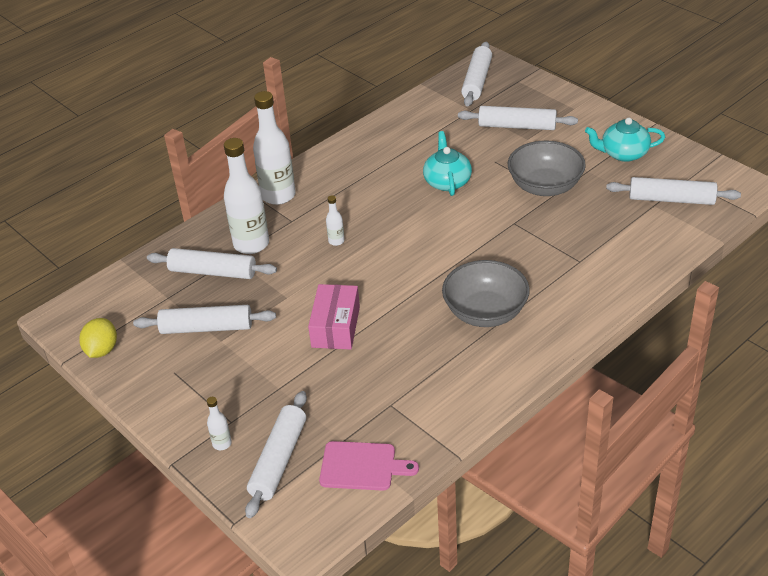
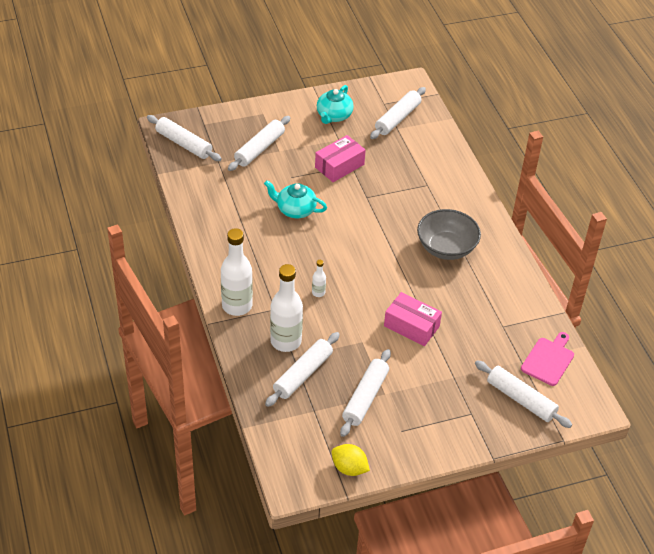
camera: 70 degrees left, 5 degrees up
white bottle [207,397,232,450] -> none
grey bowl [508,141,586,196] -> pink box [315,135,366,182]

